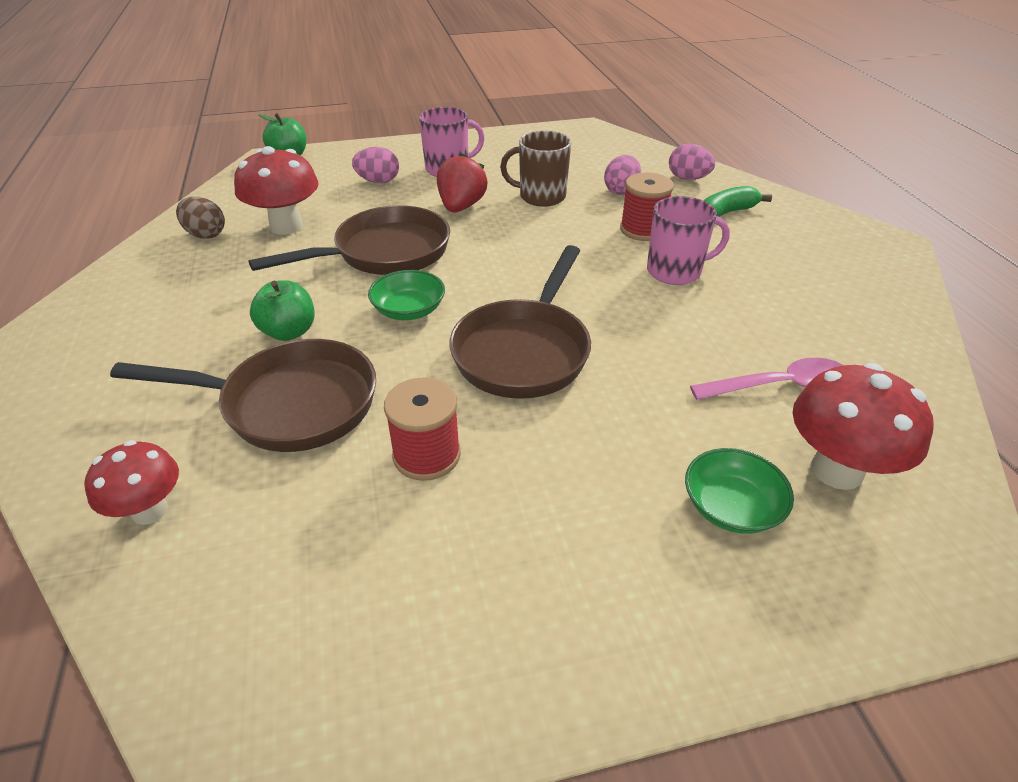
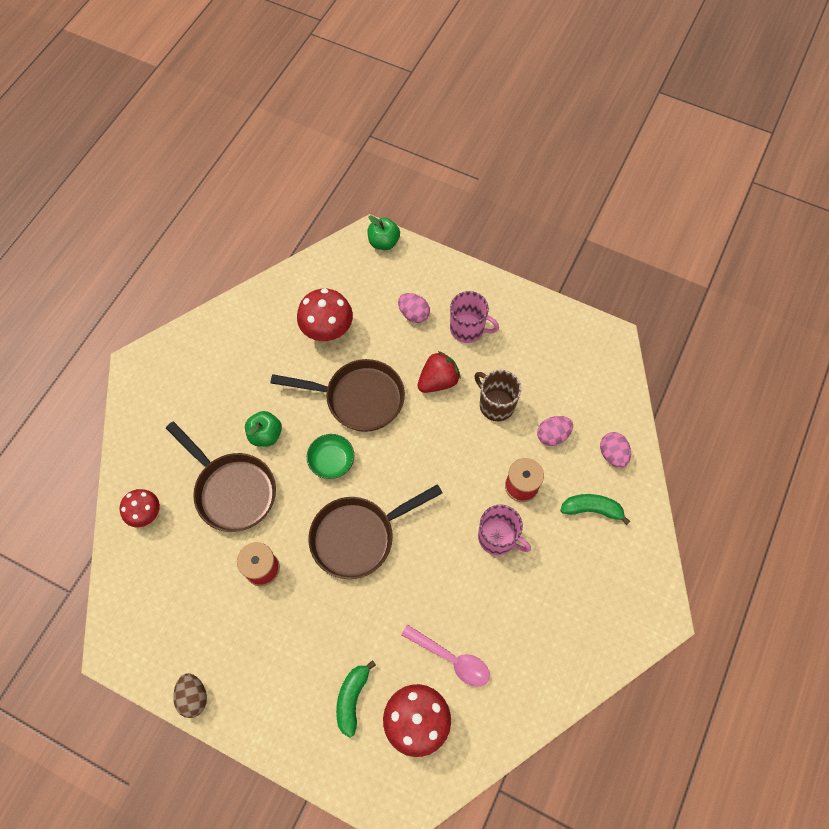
camera: 40 degrees right, 25 degrees up
brown egg [176,197,225,239] -> brown egg moved to [173,673,207,718]
green bowl [685,448,794,534] -> green banana [336,660,376,737]

